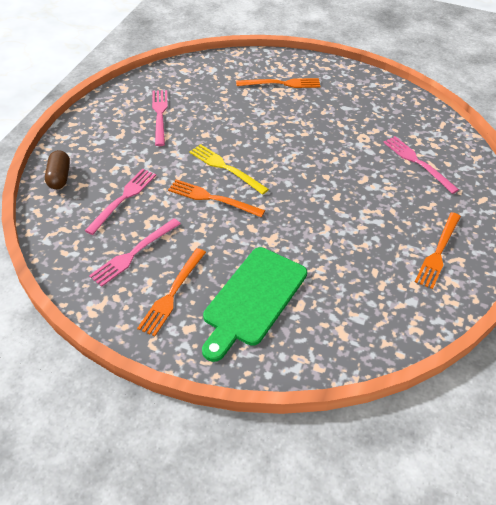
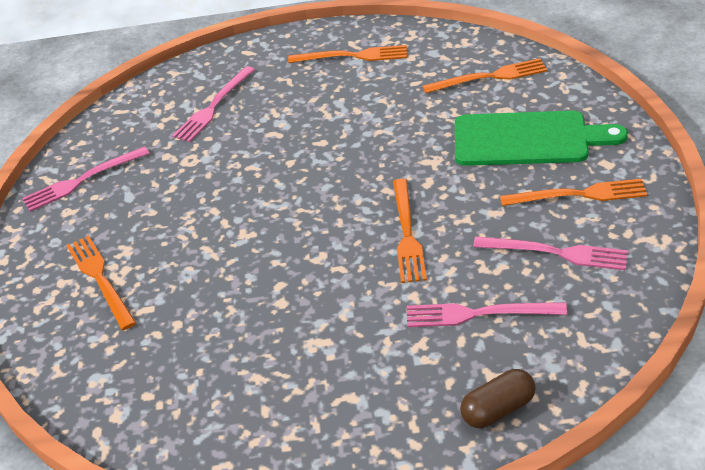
camera: 110 degrees left, 5 degrees down
pink fork [152,90,168,146] -> pink fork moved to [22,146,150,212]
yellow fork [189,144,269,195] -> none
none -> orange fork [423,58,547,93]

